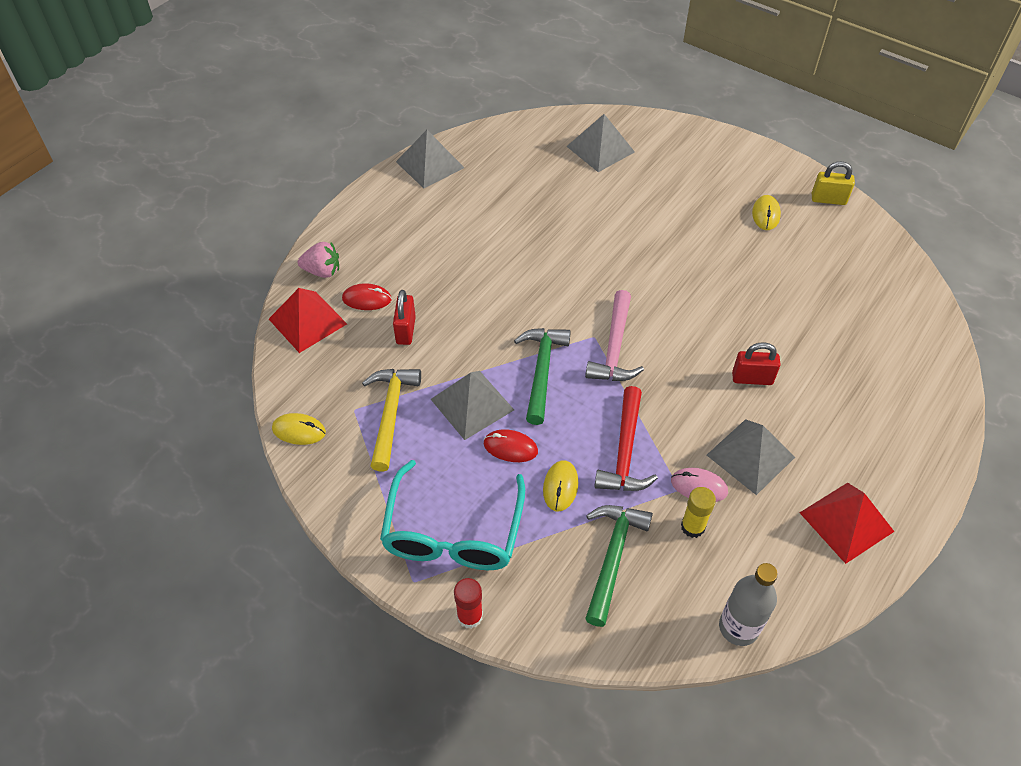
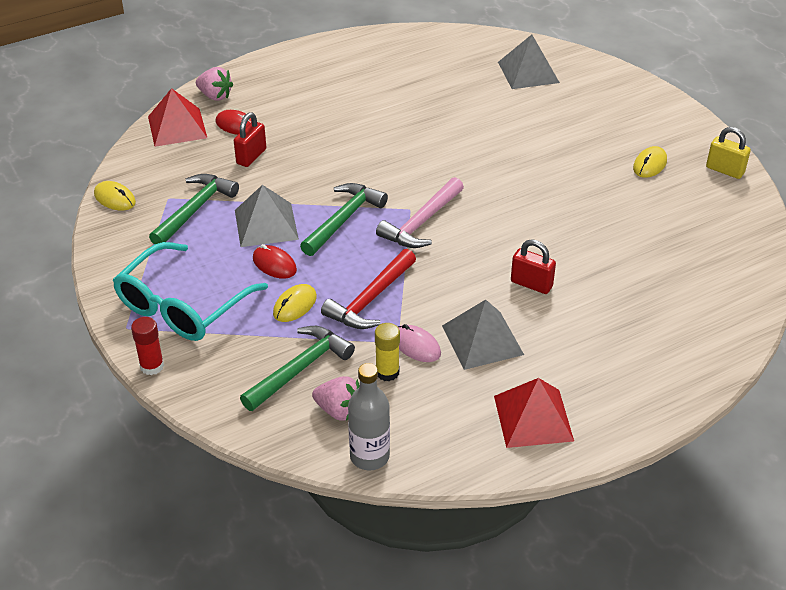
camera: 25 degrees right, 10 degrees down
yellow hammer [362,369,421,472] -> green hammer [149,174,239,245]
grey pyramid [396,130,464,188] -> none
none -> pink strawberry [312,376,360,421]

